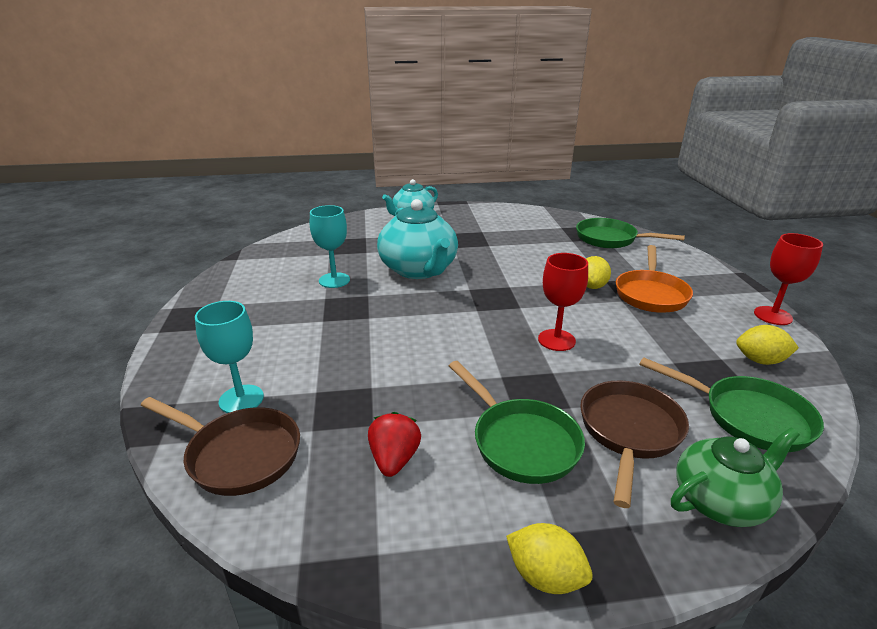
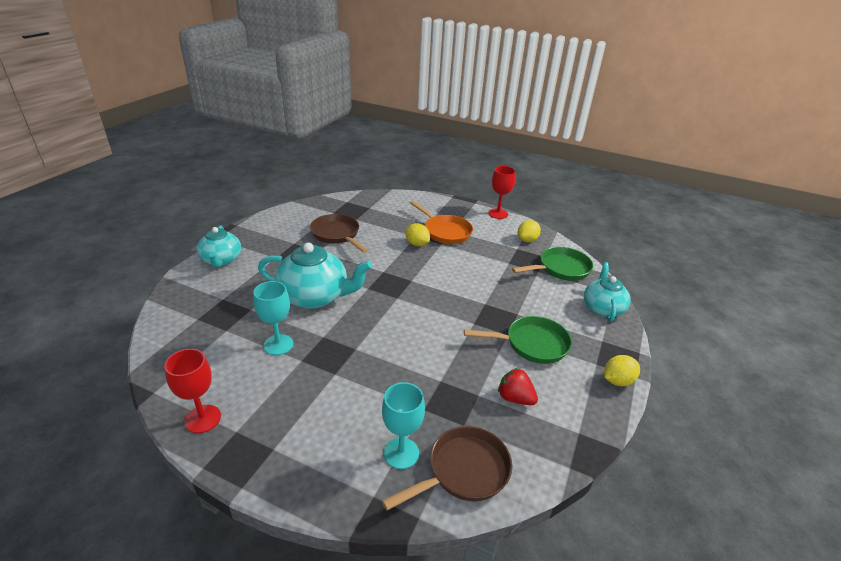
camera: 60 degrees left, 5 degrees up
red goblet [538,253,588,351] -> red goblet moved to [164,349,221,433]
green pan [576,218,685,248] -> none
brown pan [580,380,689,508] -> brown pan moved to [310,214,368,253]
green teapot [671,428,800,527] -> turquoise teapot [584,262,631,322]

